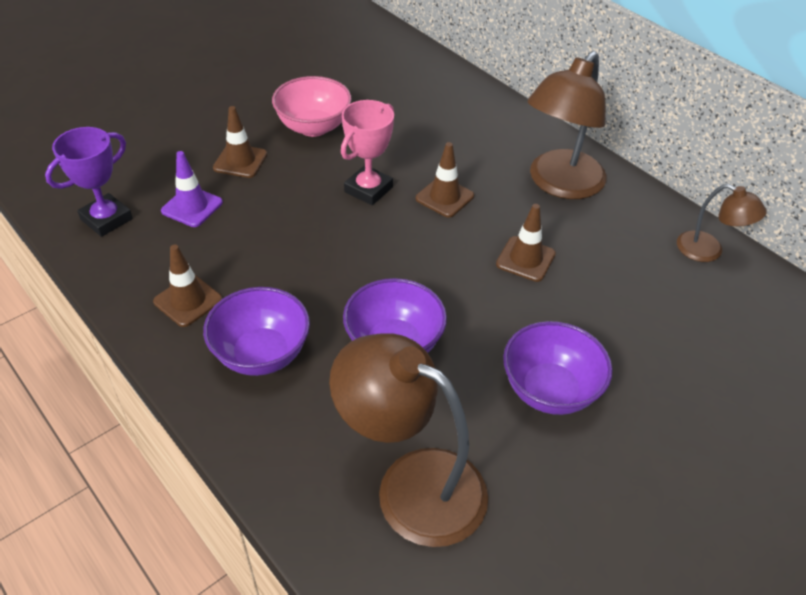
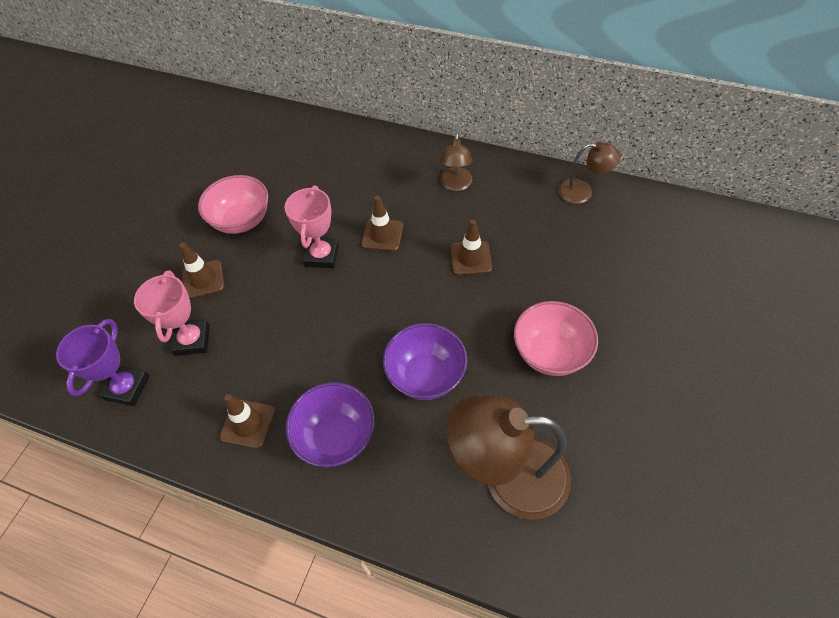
camera: 25 degrees left, 10 degrees up
purple traffic cone [161,151,223,227] -> pink trophy [134,270,210,356]
purple bowl [503,321,612,415] -> pink bowl [514,301,598,376]
brown lamp [527,51,607,199] -> brown lamp [439,133,473,191], size x0.54

